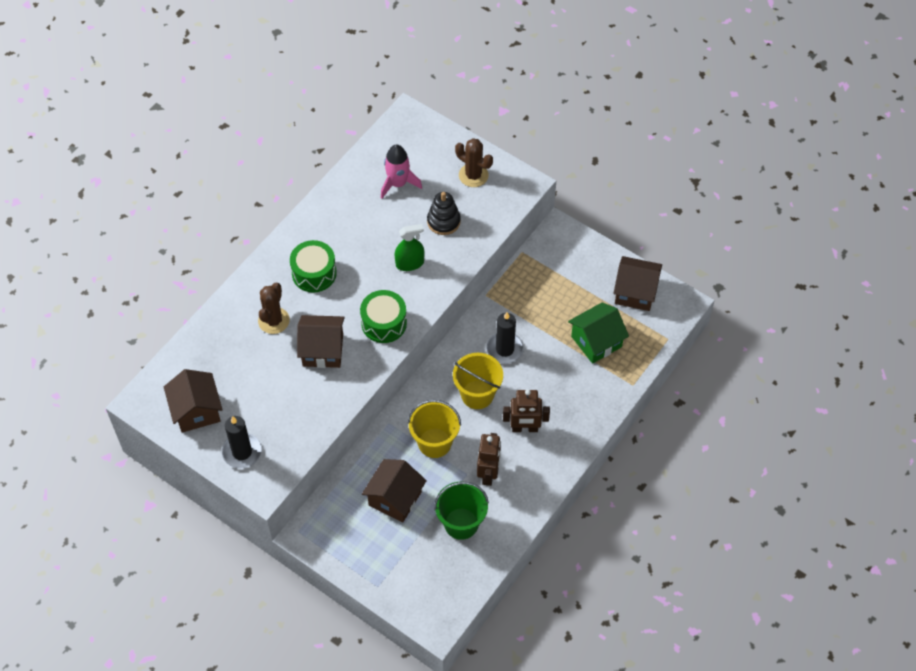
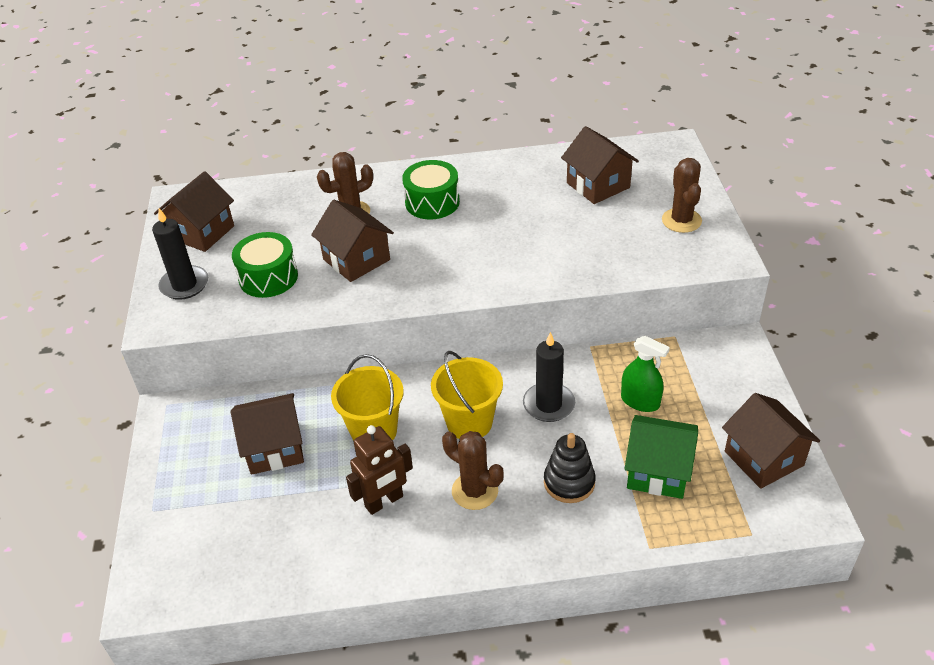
camera: 50 degrees right, 15 degrees down
green drum [360,290,407,343] -> green drum moved to [232,232,298,298]
pink rocket [381,144,422,199] -> brown house [561,126,639,204]
green spray bottle [395,224,424,271] -> green spray bottle moved to [621,336,670,412]
black stacking toy [427,192,461,235] -> black stacking toy moved to [544,433,596,503]
green bucket [434,482,489,540] -> none
brown robot [503,389,550,432] -> brown cactus [442,431,503,510]

